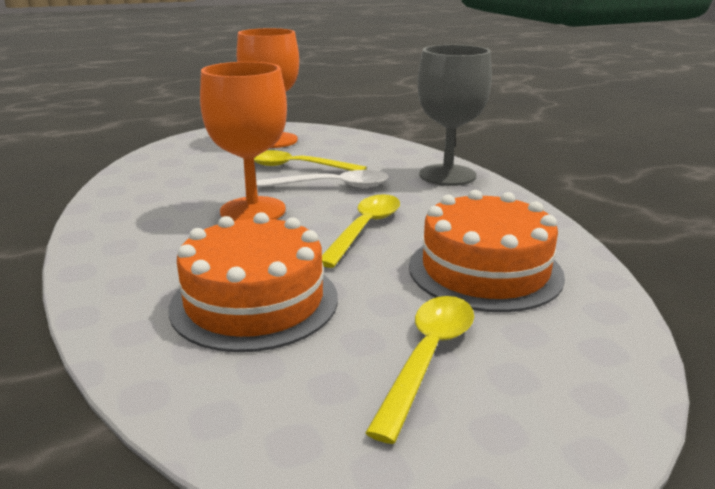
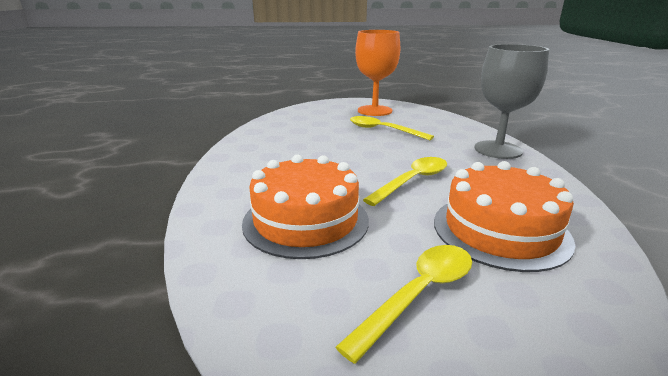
camera: 20 degrees right, 0 degrees up
orange goblet [200,62,287,221] -> none
white spoon [256,170,389,188] -> none

